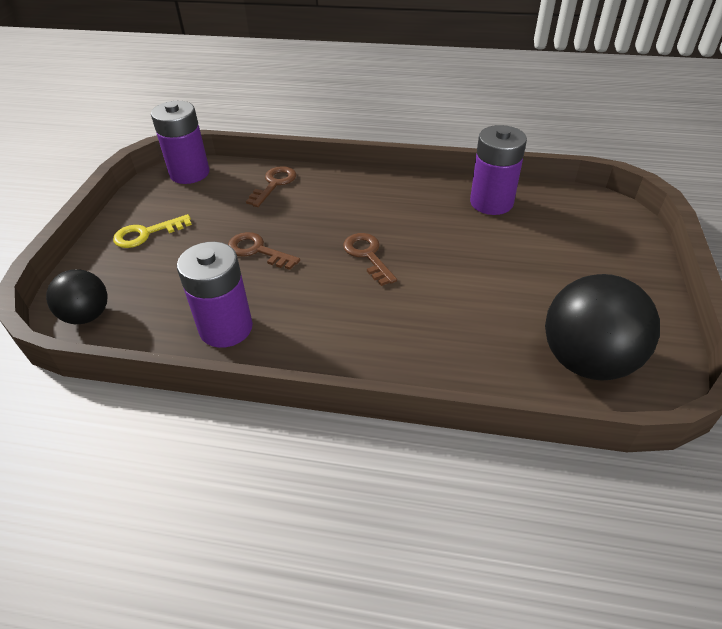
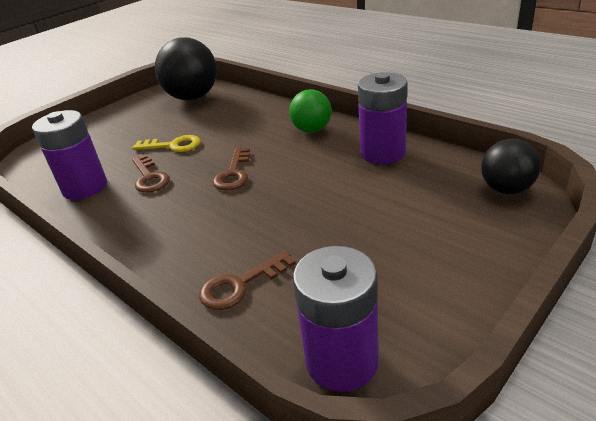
camera: 145 degrees left, 10 degrees down
yellow key [113,214,192,248] -> yellow key moved to [132,135,200,152]
brown key [228,232,300,270] -> brown key moved to [132,154,170,193]
none -> green ball [289,89,332,133]

